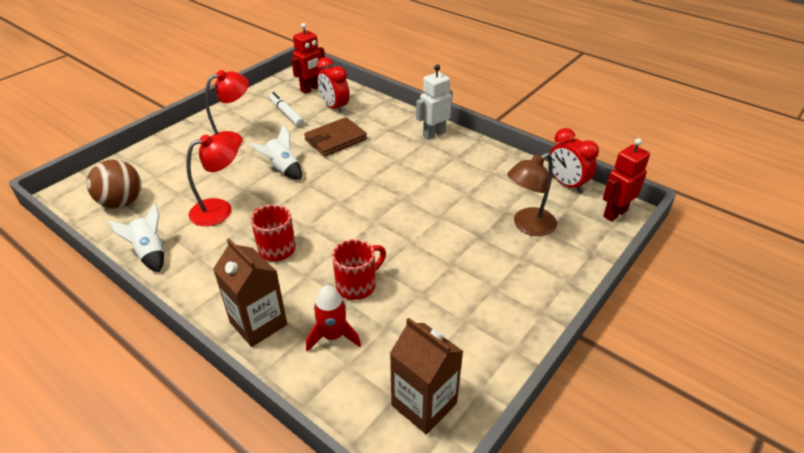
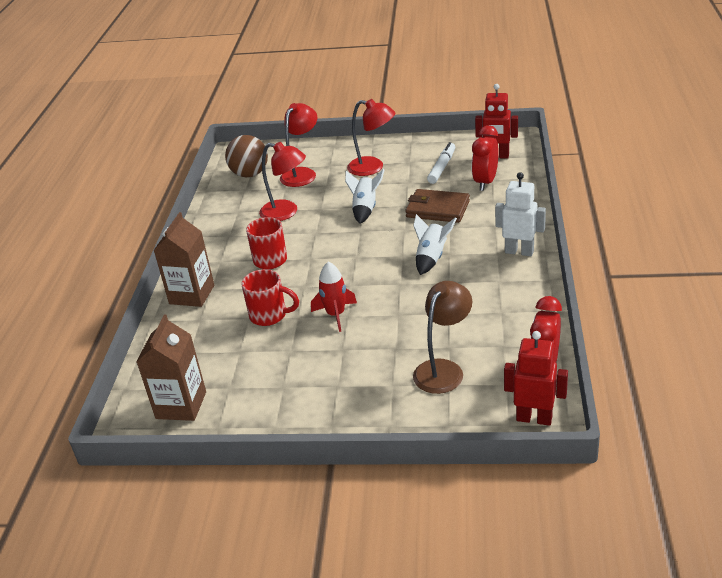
camera: 60 degrees right, 5 degrees down
white rocket [108,202,164,272] -> white rocket moved to [413,214,457,275]
red rocket [306,285,361,352] -> red rocket moved to [311,262,357,332]
brown lamp [507,152,557,236] -> brown lamp turned 105 degrees clockwise [413,281,472,394]
none -> red lamp [280,103,318,187]

